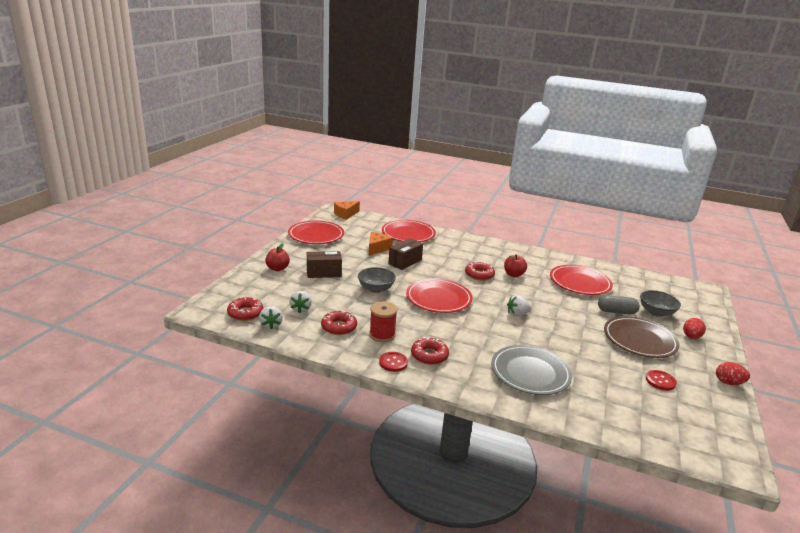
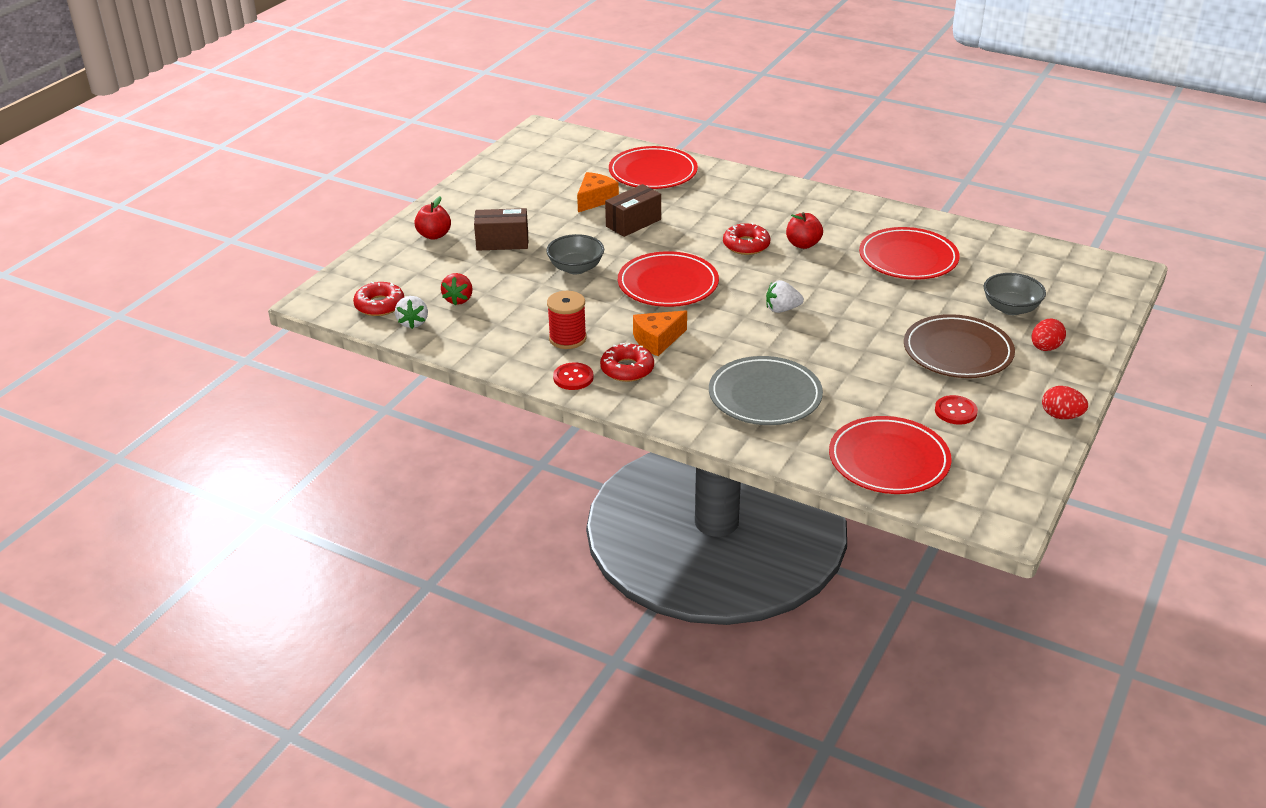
camera: 10 degrees right, 10 degrees up
red plate [288,220,344,244] -> red plate moved to [829,416,952,494]
white strawberry [289,291,312,313] -> red strawberry [441,273,473,305]
red donut [321,310,357,335] -> none
orange cheese [334,201,360,220] -> orange cheese moved to [633,310,687,356]
grey capsule [598,295,640,314] -> none

